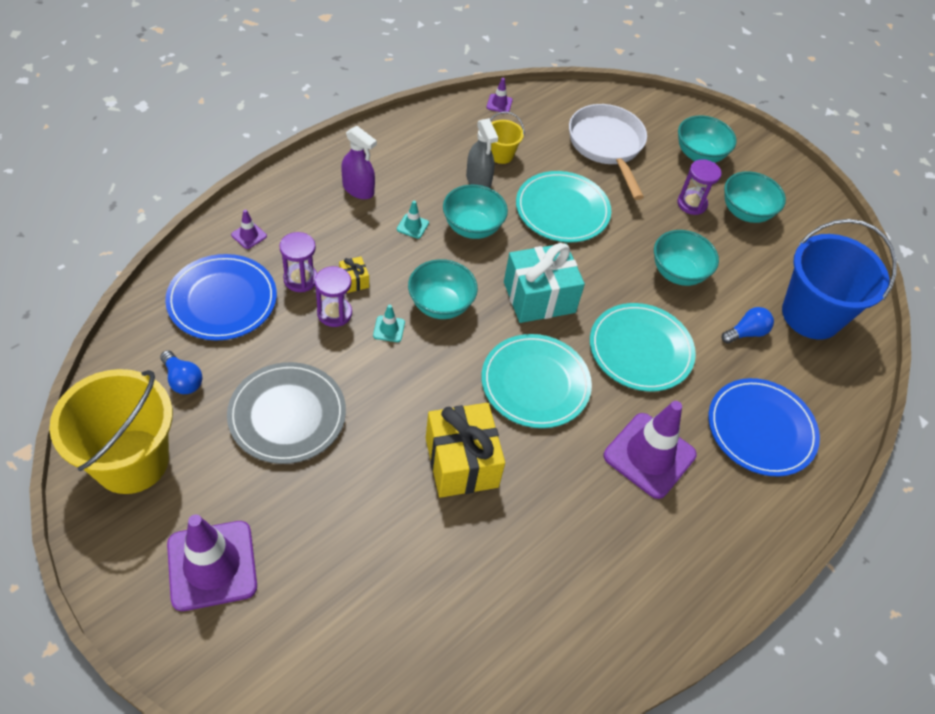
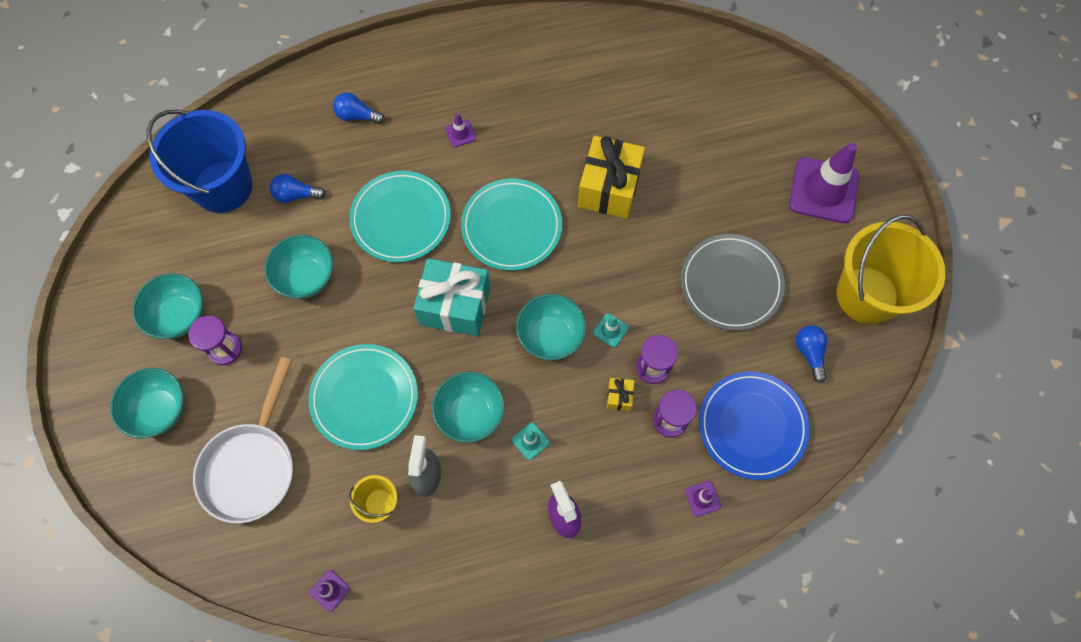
camera: 145 degrees left, 15 degrees up
purple traffic cone [604,401,697,499] -> purple traffic cone [445,113,476,147], size x0.42
blue plate [709,378,820,476] -> blue light bulb [333,93,385,124]

